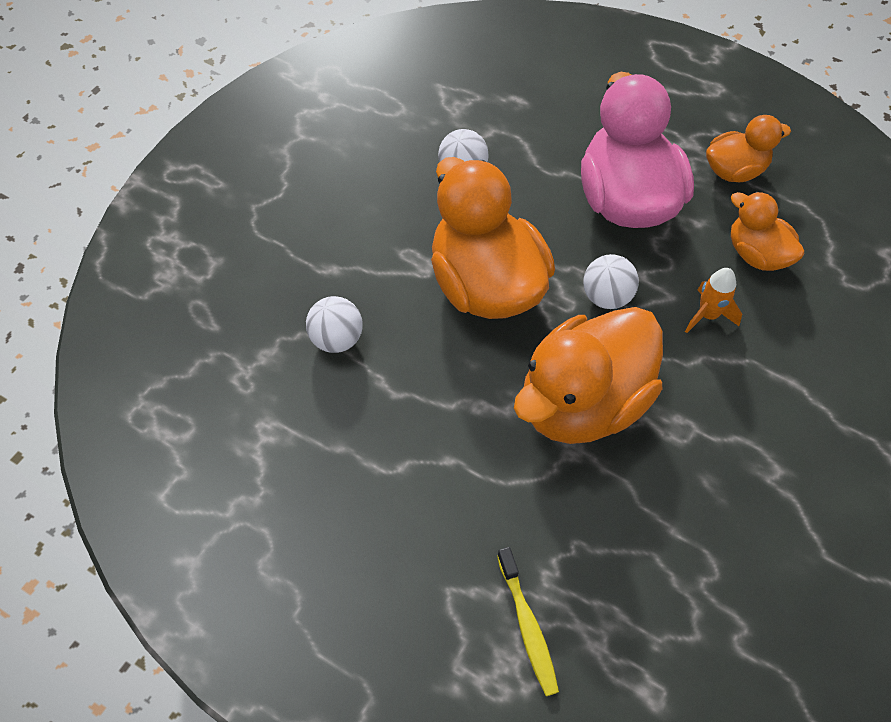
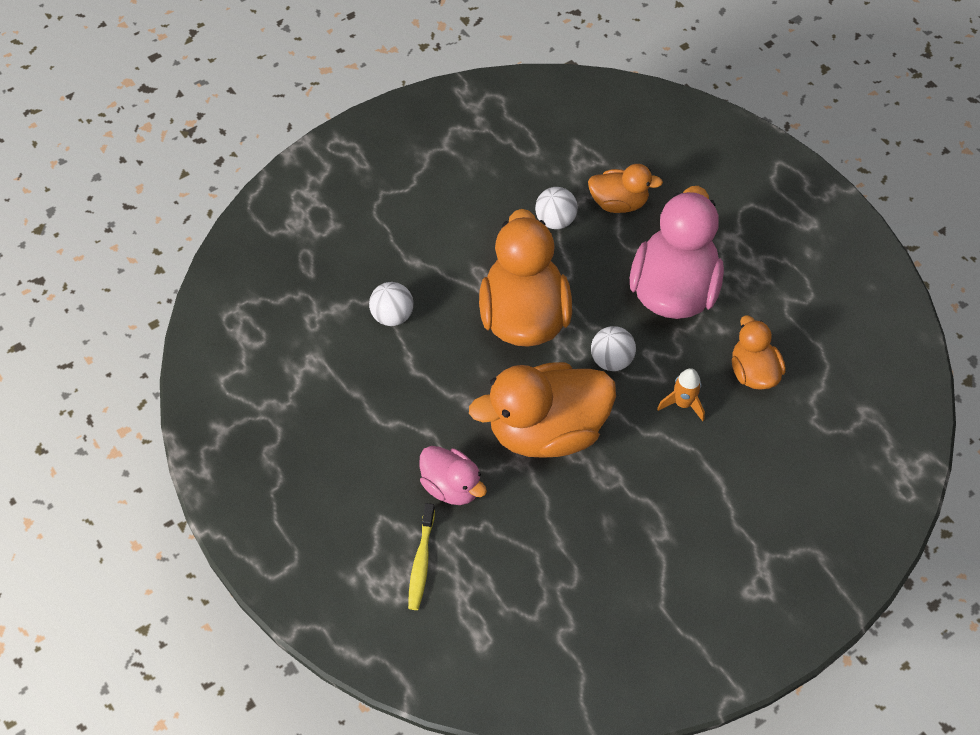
camera: 25 degrees right, 0 degrees up
orange duck [706,115,791,182] -> orange duck moved to [588,164,663,213]
none -> pink duck [419,446,487,505]

